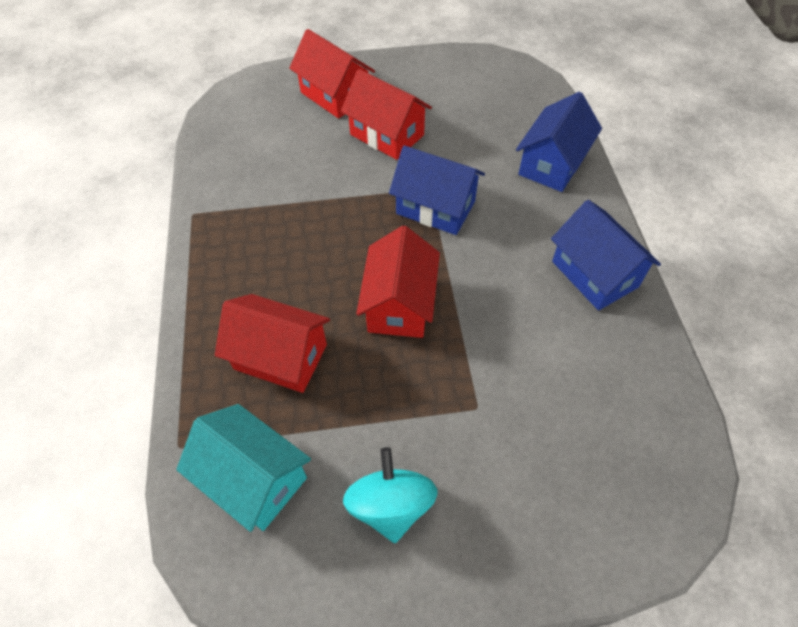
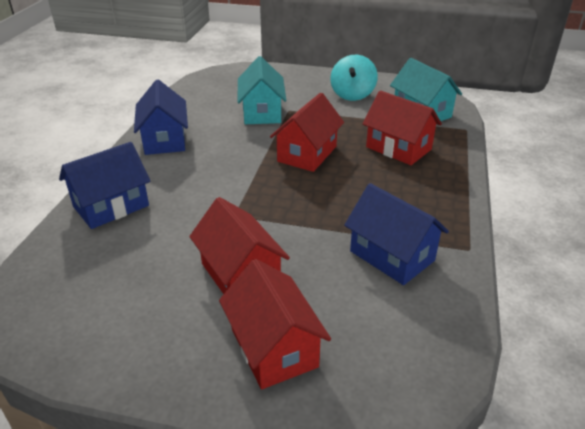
camera: 160 degrees left, 20 degrees down
blue house [389,146,485,235] -> blue house moved to [344,183,449,285]
none -> turquoise house [238,56,287,124]

